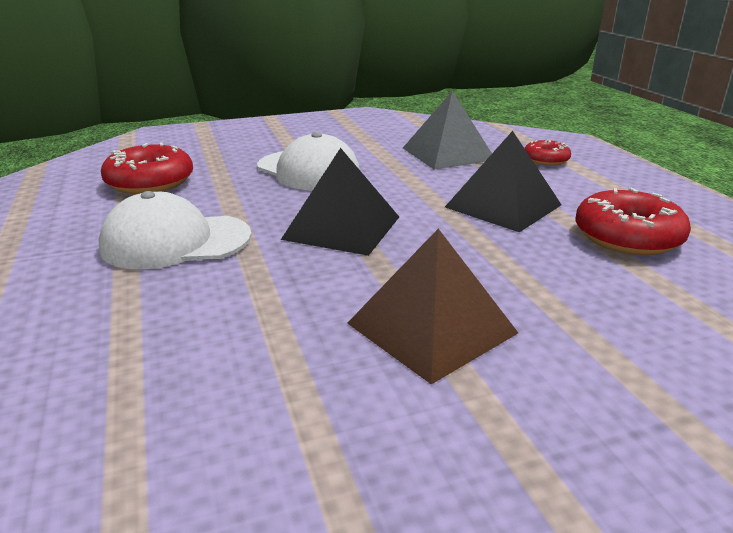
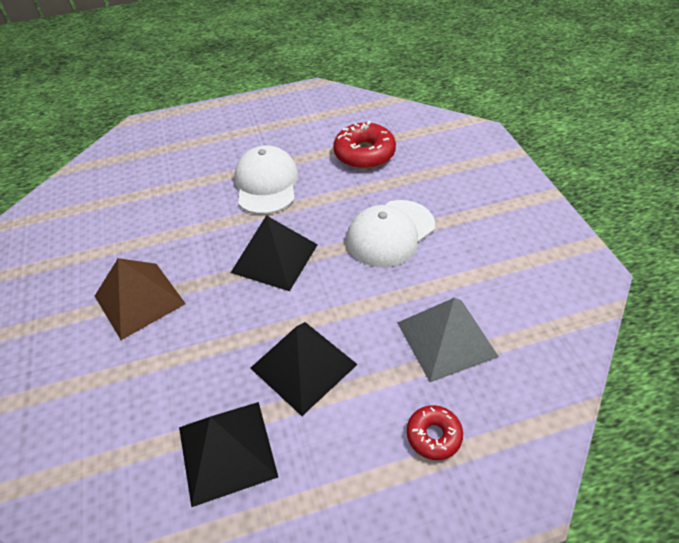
camera: 95 degrees right, 20 degrees up
red donut [575,188,691,255] -> black pyramid [179,402,278,507]

